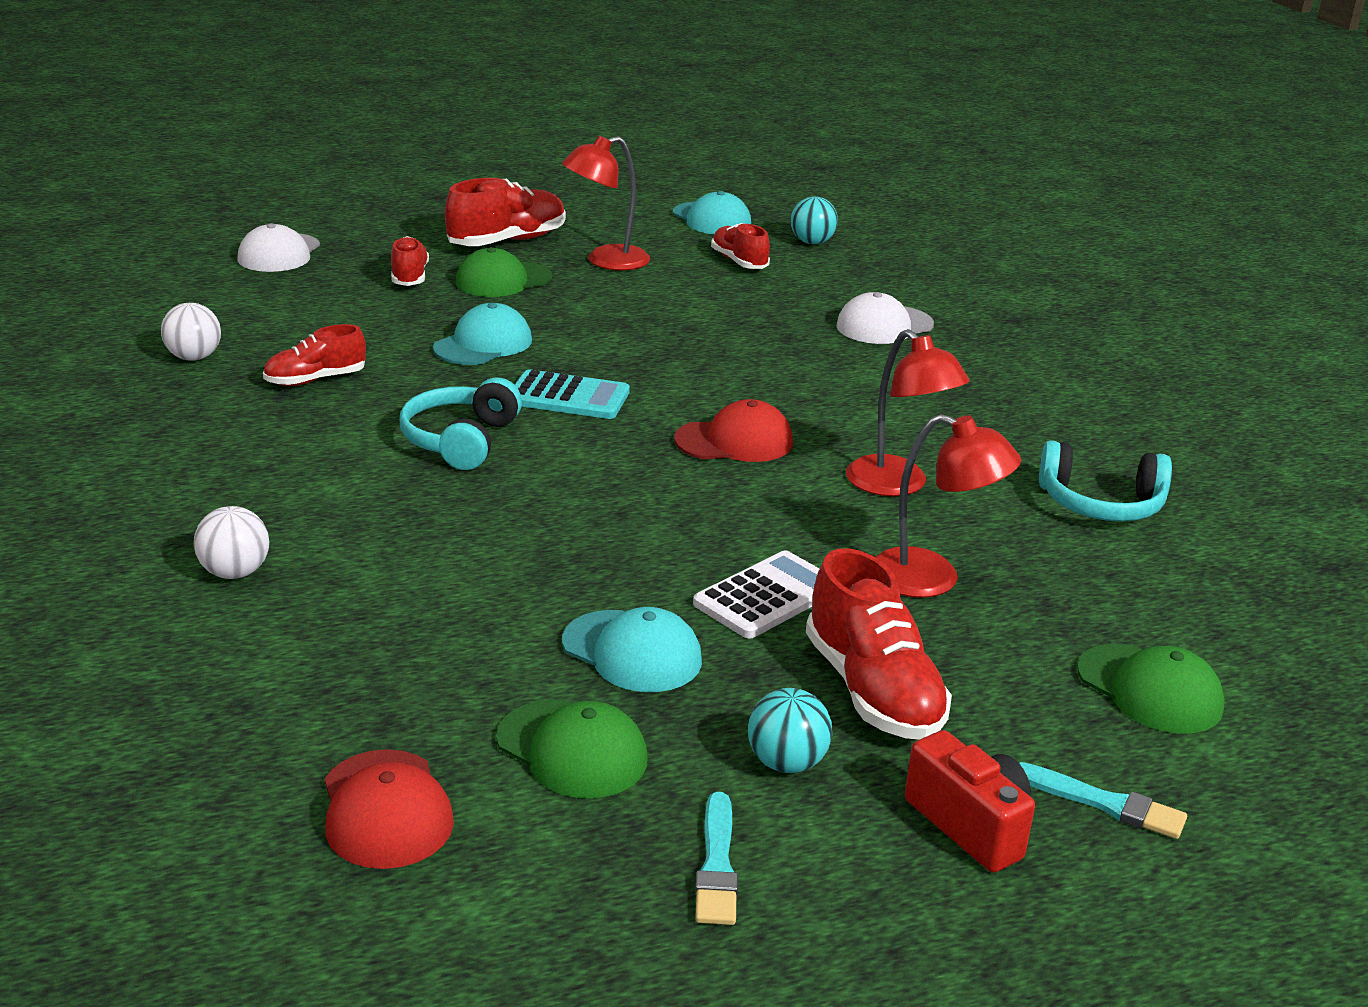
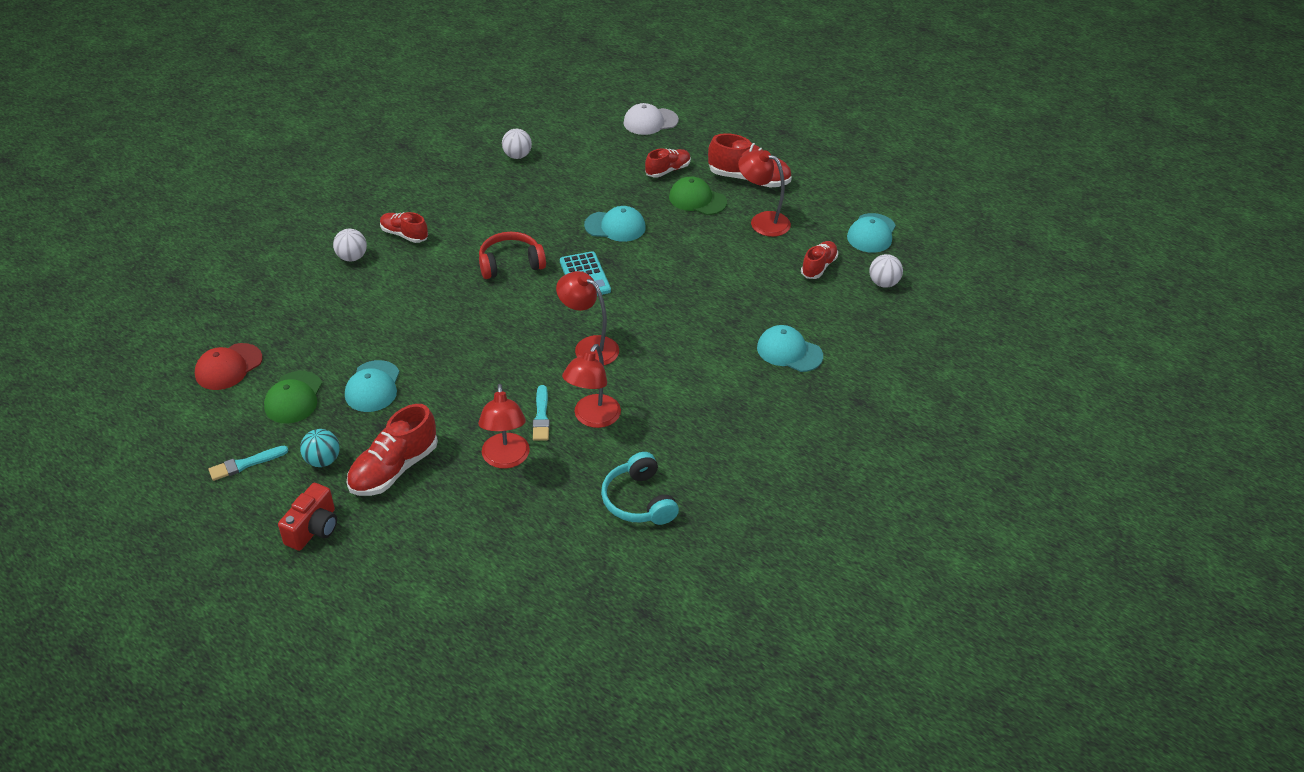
camera: 60 degrees right, 15 degrees up
red shoe [263,324,366,386] -> red shoe moved to [380,212,428,243]
turquoise headphones [400,378,522,470] -> red headphones [479,232,546,279]
red cap [674,399,793,462] -> red lamp [556,271,619,365]
white calculator [693,550,819,638] -> none
turquoise ball [791,196,838,244] -> white ball [869,254,903,288]
white cap [836,292,934,344] -> turquoise cap [757,325,823,372]
turquoise brush [1019,762,1187,839] -> turquoise brush moved to [533,385,550,441]
green cap [1077,644,1225,734] -> none

